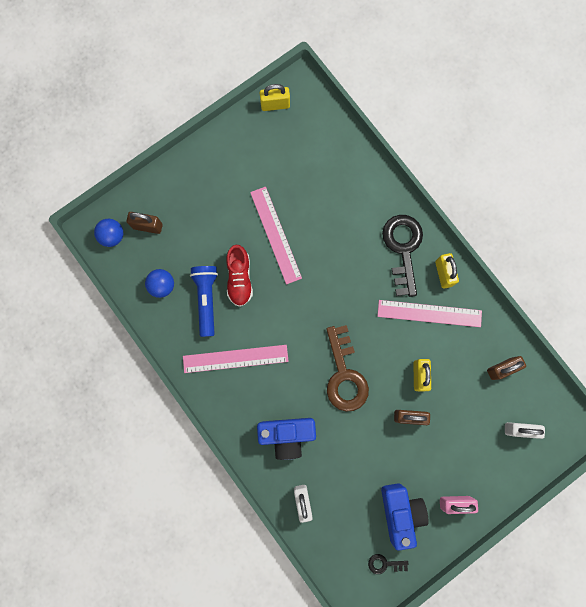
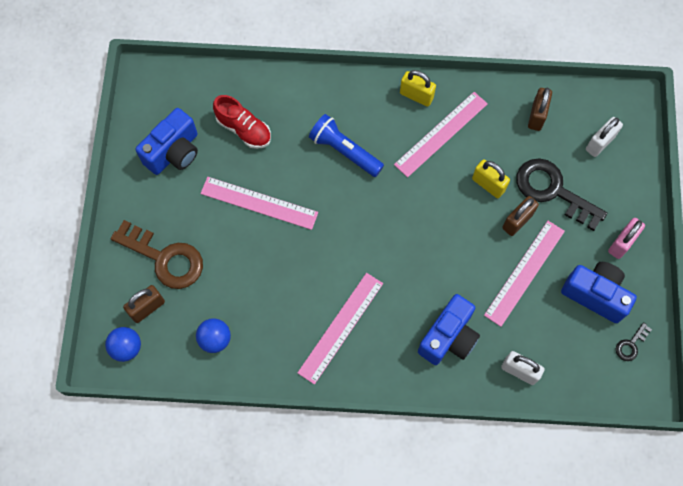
camera: 50 degrees left, 10 degrees down
blue flashlight [190,266,218,337] -> blue flashlight moved to [309,114,384,177]
red shoe [226,245,253,307] -> red shoe moved to [213,95,271,149]
yellow padlock [260,84,290,111] -> none
brown key [326,325,369,412] -> brown key moved to [111,220,203,289]
black key [382,215,423,297] -> black key moved to [516,159,607,231]
none -> blue camera [135,108,198,175]
none -> pink ruler [484,221,565,327]

